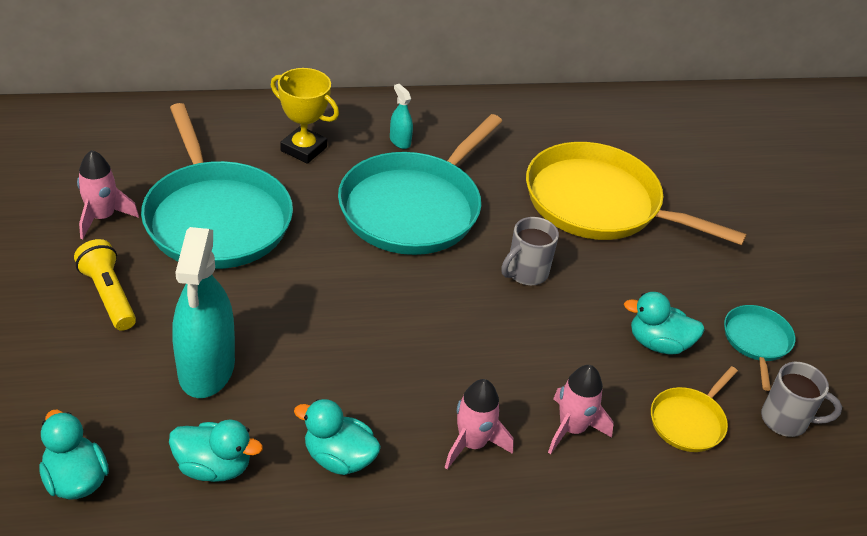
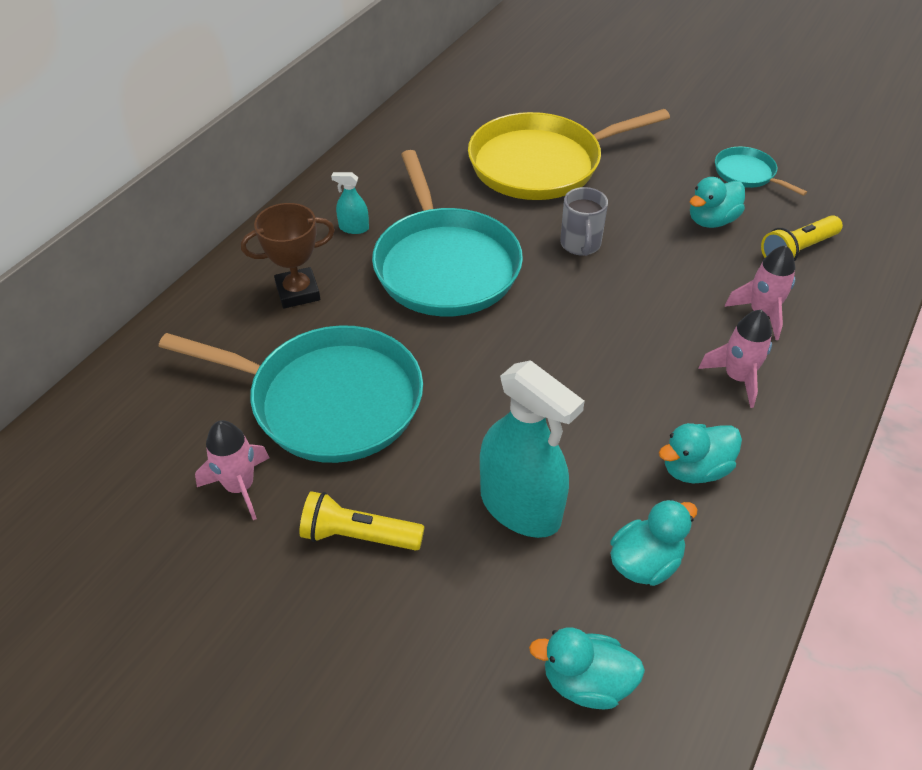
camera: 45 degrees left, 5 degrees up
yellow trophy [271,68,339,164] -> brown trophy [241,203,335,308]
yellow pan [651,366,738,452] -> yellow flashlight [761,215,843,261]
grey mug [761,362,842,437] -> none

